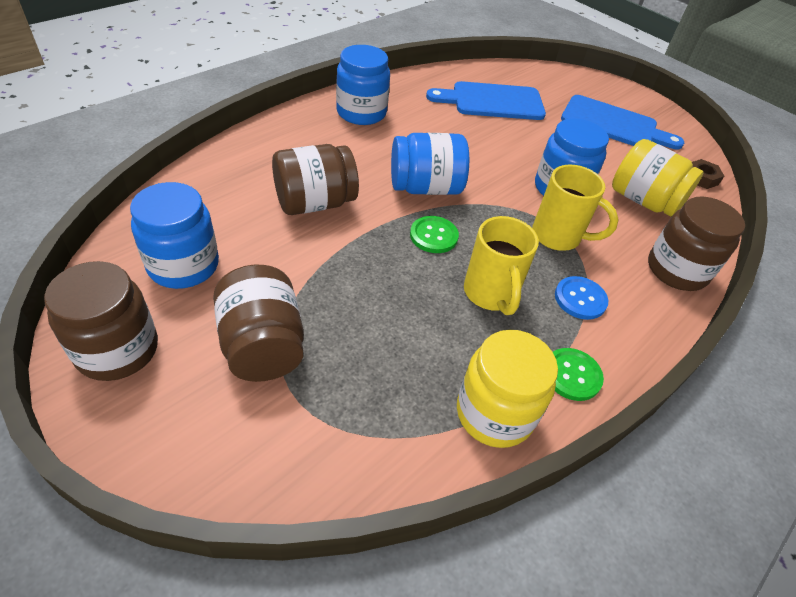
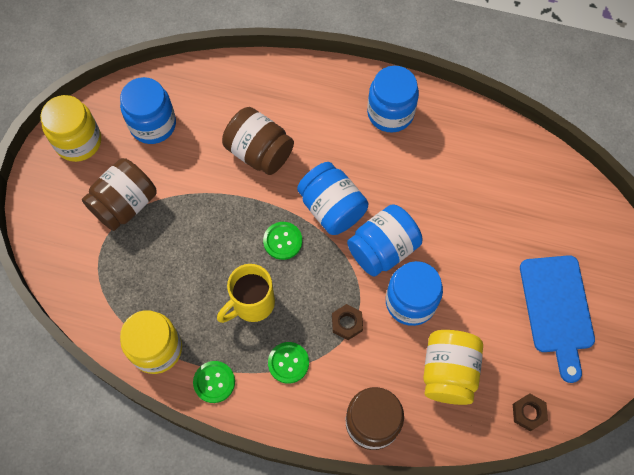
camera: 65 degrees right, 20 degrees up
brown jar [44,261,158,381] -> yellow jar [40,95,101,162]
blue cutting board [426,81,546,120] -> none
yellow mug [532,165,619,251] -> brown nut [332,304,363,340]
blue button [555,276,608,320] -> green button [268,342,309,384]
none -> blue jar [347,204,422,276]

